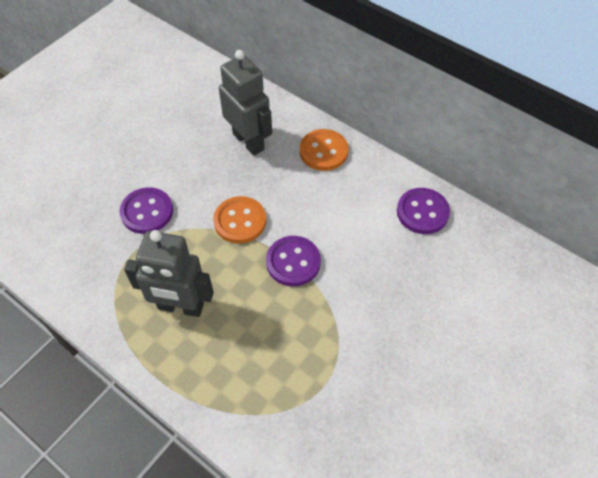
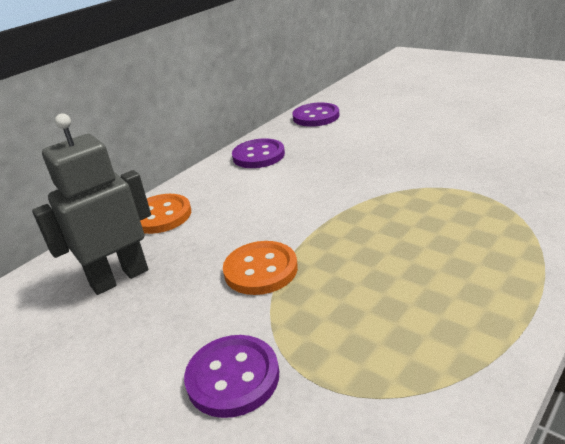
camera: 85 degrees left, 25 degrees down
grey robot [124,230,214,317] -> none
purple button [266,236,321,286] -> purple button moved to [292,102,339,127]

